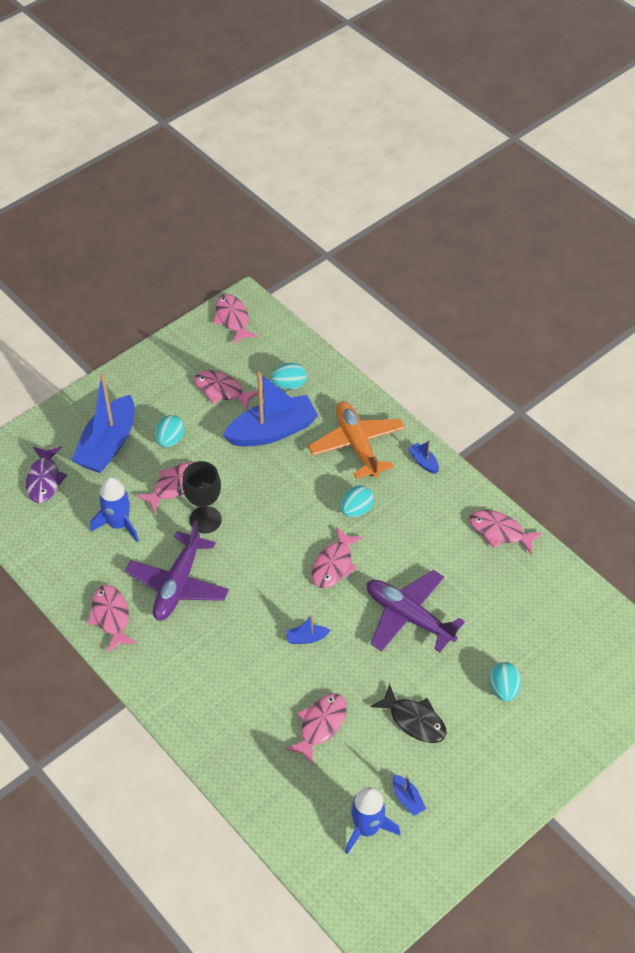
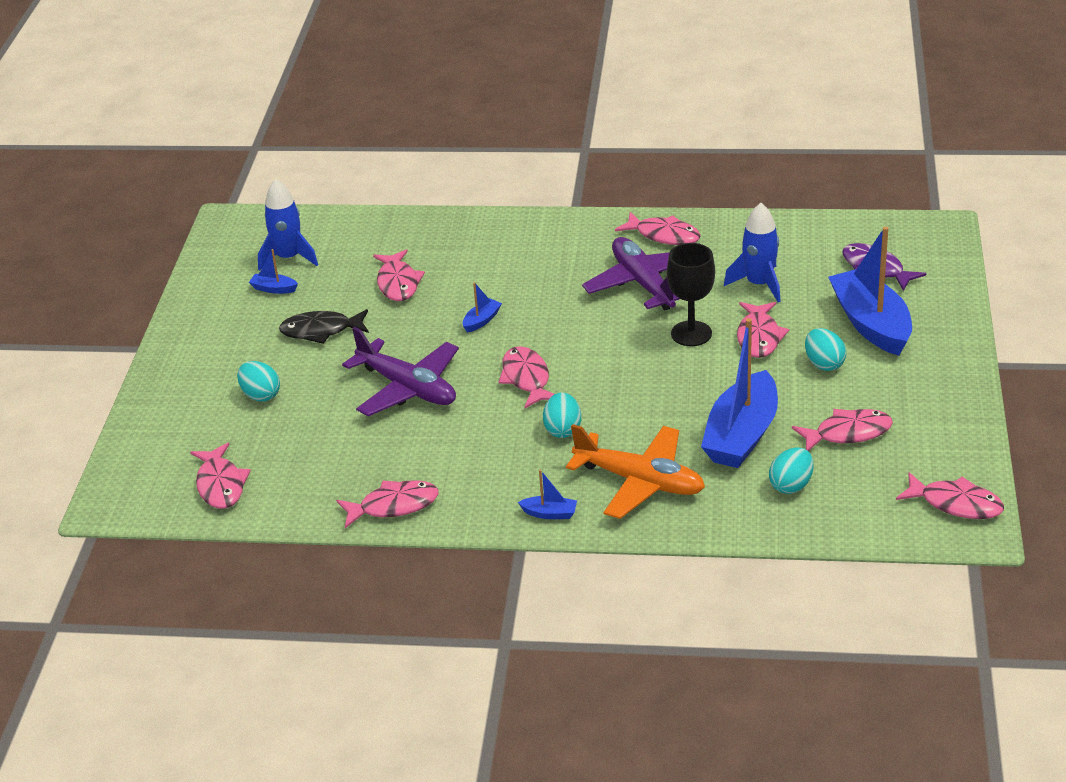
camera: 140 degrees right, 15 degrees down
purple plane [367,570,465,652] -> purple plane turned 45 degrees clockwise [342,327,459,416]
none -> pink fish [190,442,251,509]

